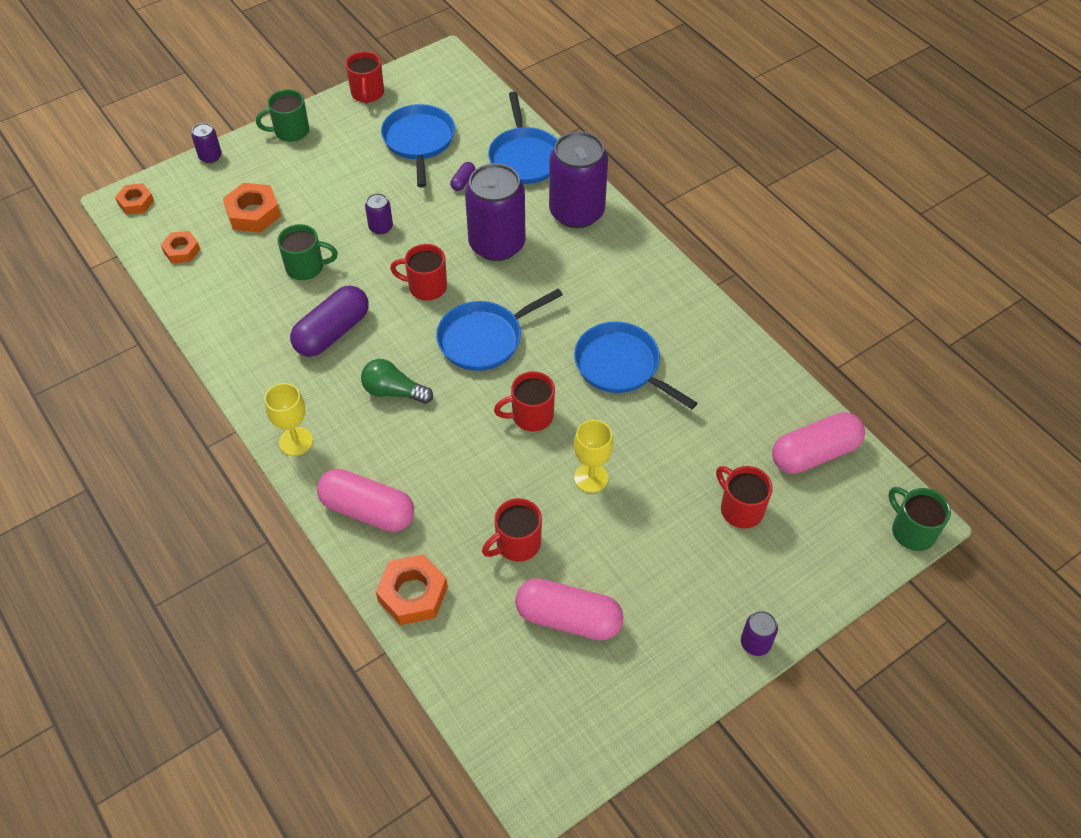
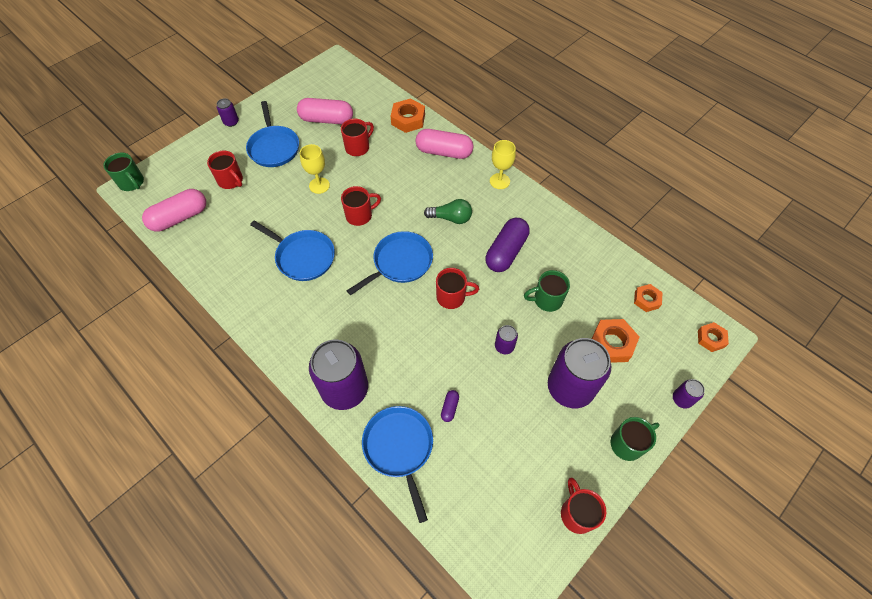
camera: 170 degrees right, 5 degrees up
blue pan [381,104,455,187] -> blue pan moved to [246,101,299,167]
purple can [465,163,526,261] -> purple can moved to [548,338,611,408]

